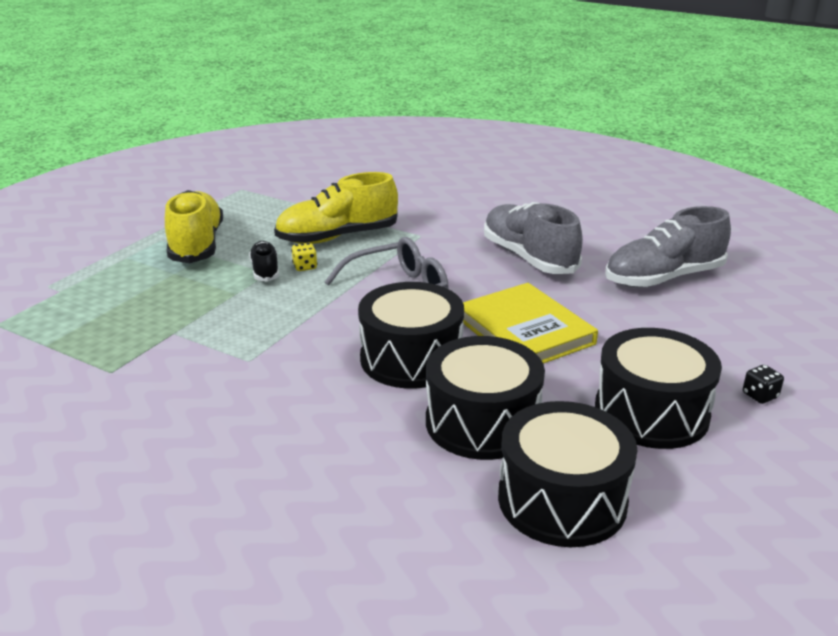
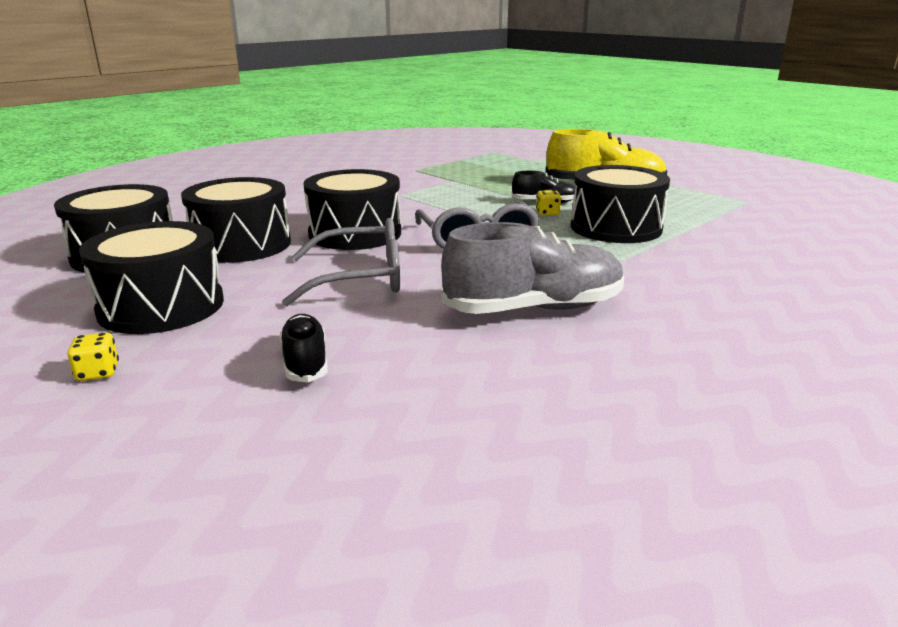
camera: 105 degrees right, 5 degrees down
yellow shoe [274,172,398,244] -> black drum [571,165,670,243]
yellow book [463,283,598,364] -> grey glasses [282,218,400,306]
grey shoe [605,206,731,288] -> none
black dice [743,365,784,404] -> yellow dice [68,333,119,381]
none -> black shoe [280,314,328,382]

